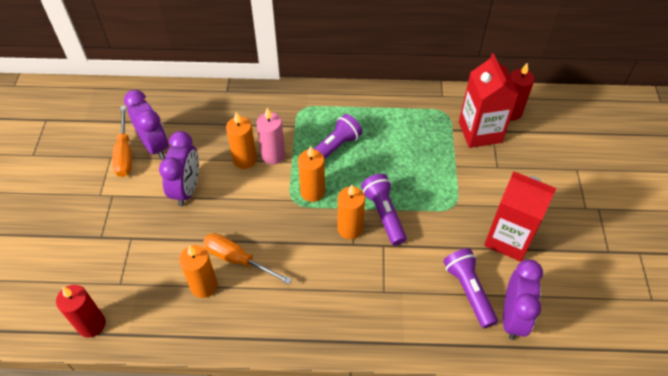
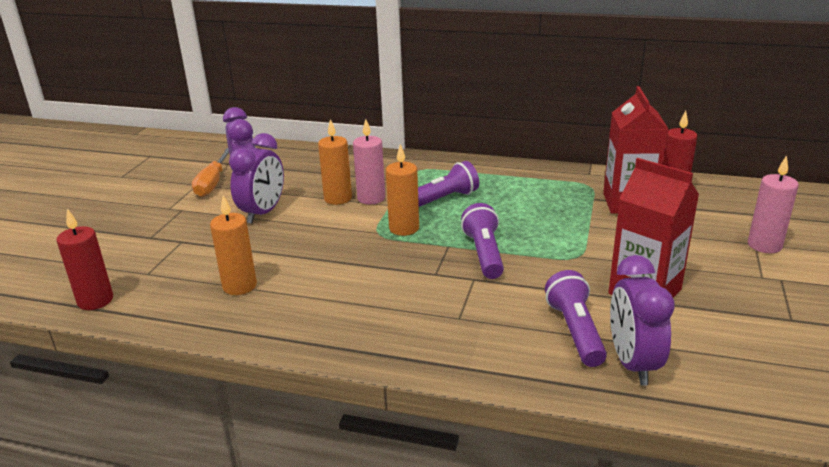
camera: 15 degrees right, 25 degrees down
orange screwdriver [203,233,292,285] -> none
orange candle [337,185,365,239] -> none
purple clock [503,259,543,340] -> purple clock turned 150 degrees clockwise [610,255,675,386]
none -> pink candle [748,155,799,253]

